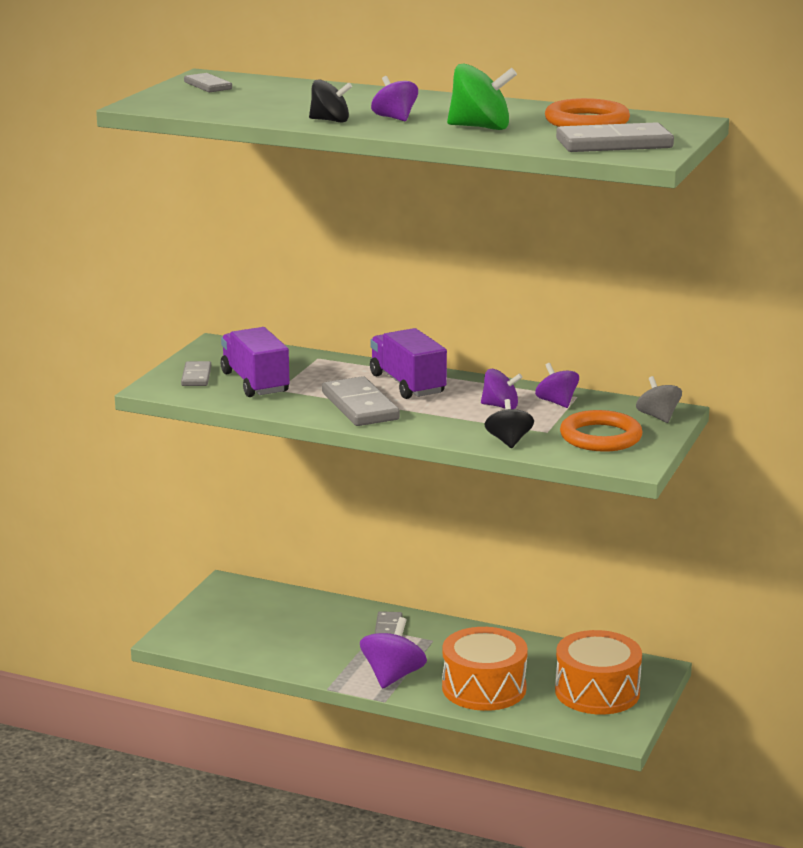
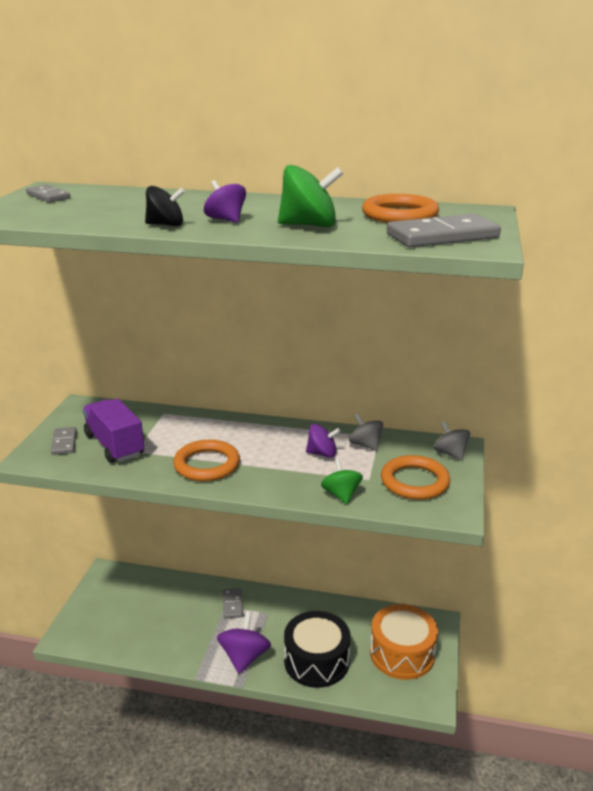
camera: 10 degrees left, 5 degrees up
grey domino [322,376,400,426] -> orange ring [173,440,240,481]
purple truck [370,328,447,399] -> none
orange drum [442,627,528,711] -> black drum [284,611,351,688]
black spinning top [485,399,534,448] -> green spinning top [321,459,363,504]
purple spinning top [535,363,579,408] -> grey spinning top [349,414,383,451]

